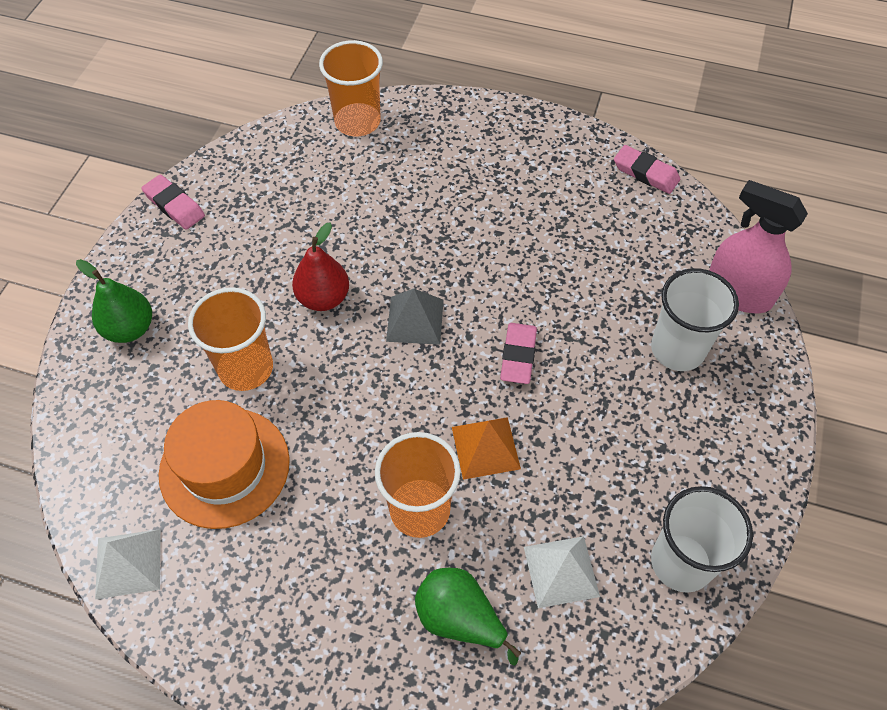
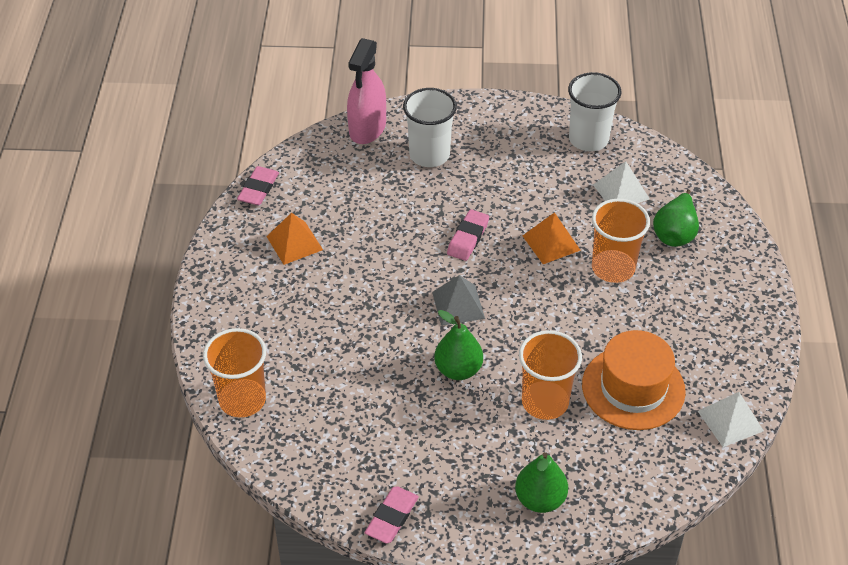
camera: 105 degrees left, 10 degrees down
red pear [292,223,349,311] -> green pear [434,310,483,380]
pink eraser [500,323,537,384] -> pink eraser turned 60 degrees counterclockwise [447,209,489,261]
none -> orange pyramid [266,213,323,265]

